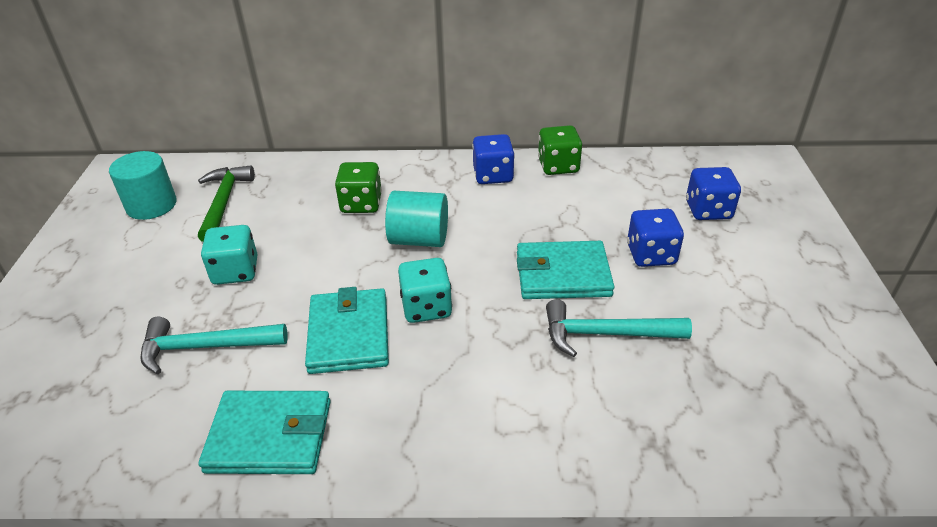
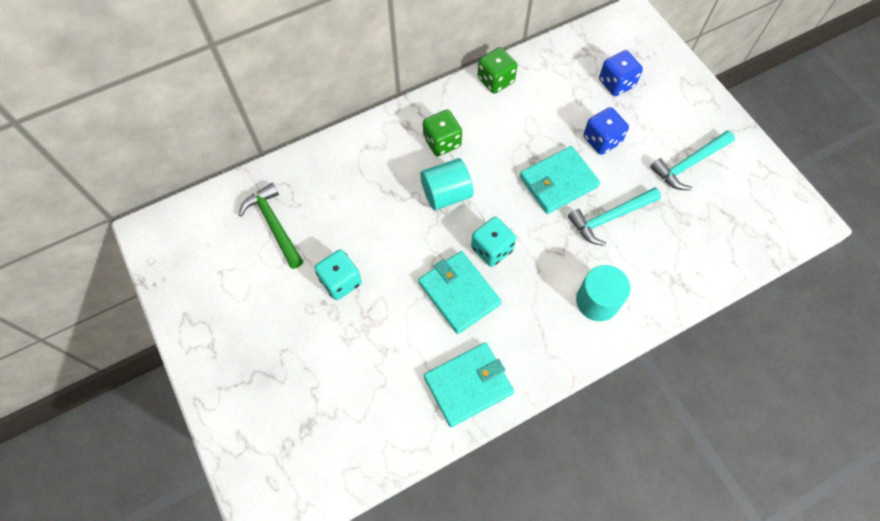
camera: 30 degrees left, 25 degrees up
turquoise cylinder [109,151,177,220] -> turquoise cylinder moved to [576,265,630,321]
turquoise hammer [141,317,288,374] -> turquoise hammer moved to [650,130,735,190]
green dice [335,162,382,213] -> green dice moved to [423,109,462,156]
blue dice [472,134,515,184] -> none

